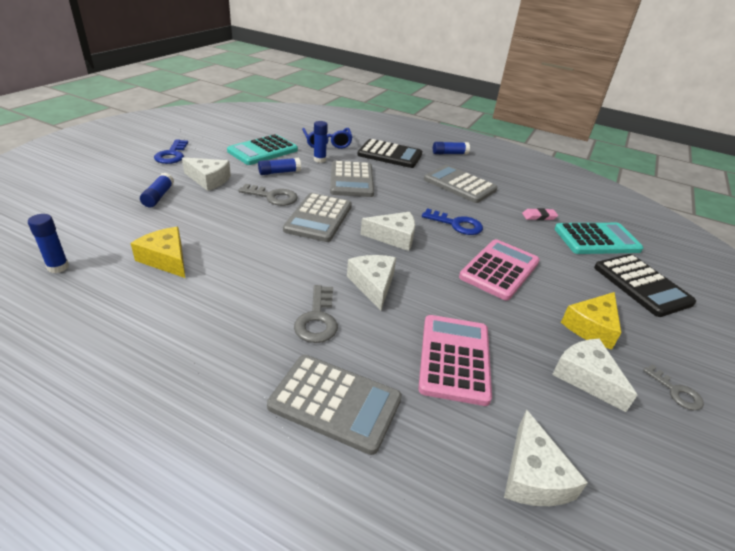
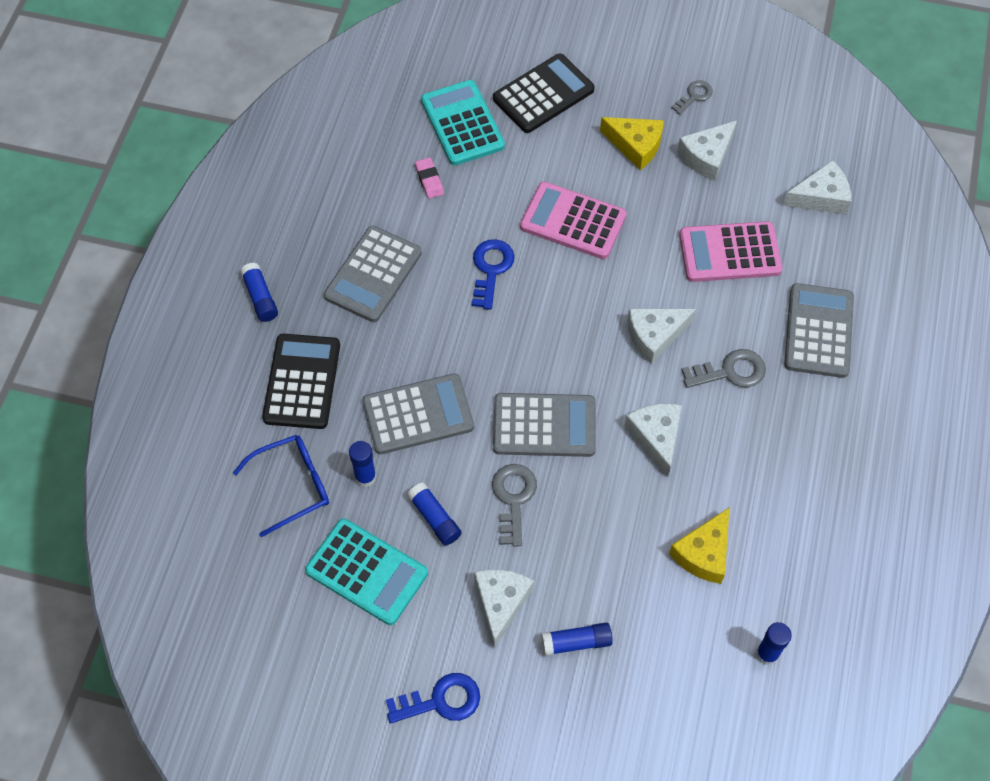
camera: 100 degrees left, 25 degrees up
white cheese [360,212,415,251] -> white cheese moved to [625,404,682,477]

